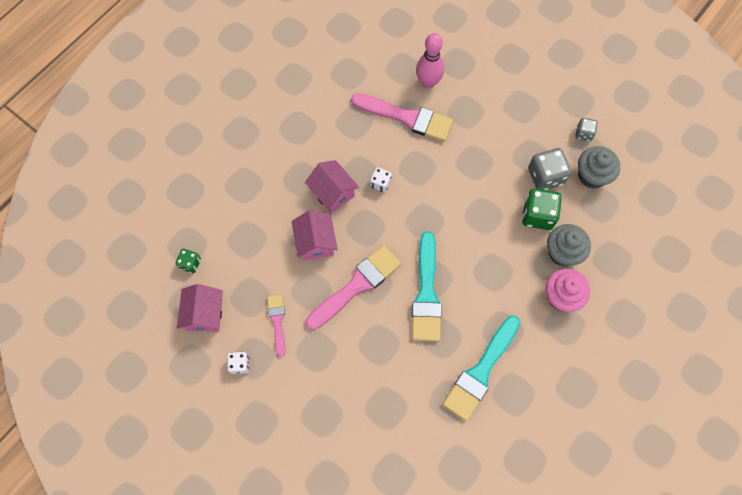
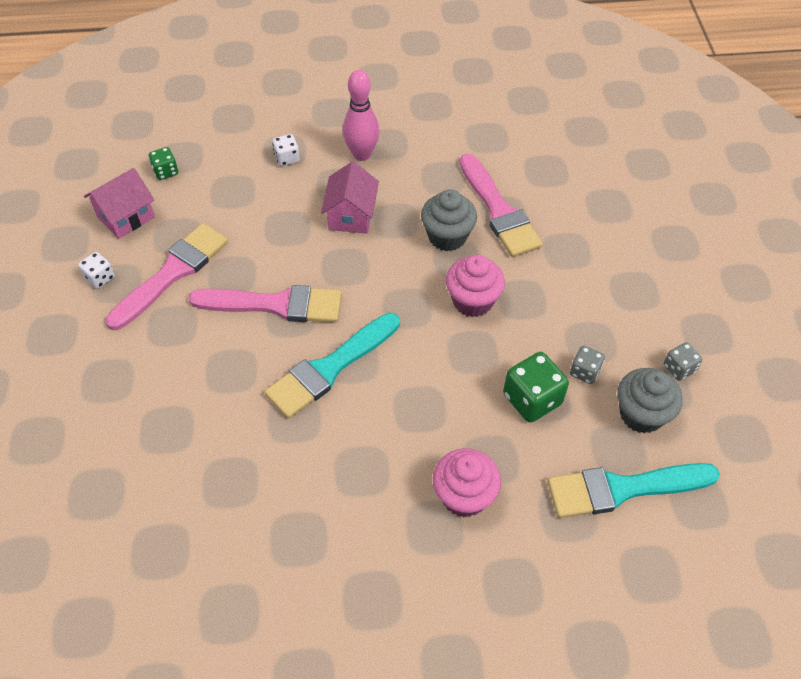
camera: 45 degrees right, 15 degrees down
pink brush [267,295,285,357] -> pink brush [105,223,228,330], size x1.83
pink house [291,210,338,261] -> none
white dice [370,167,392,192] -> white dice moved to [272,134,300,166]
pink bowling pin [416,33,444,89] -> pink bowling pin moved to [343,70,380,161]
turquoise brush [443,315,520,421] -> turquoise brush moved to [547,463,720,518]
grey dice [528,148,571,190] -> grey dice [570,346,605,384], size x0.57
grey cupcake [547,224,591,266] -> grey cupcake moved to [421,189,477,251]
none -> pink cupcake [446,255,505,317]

